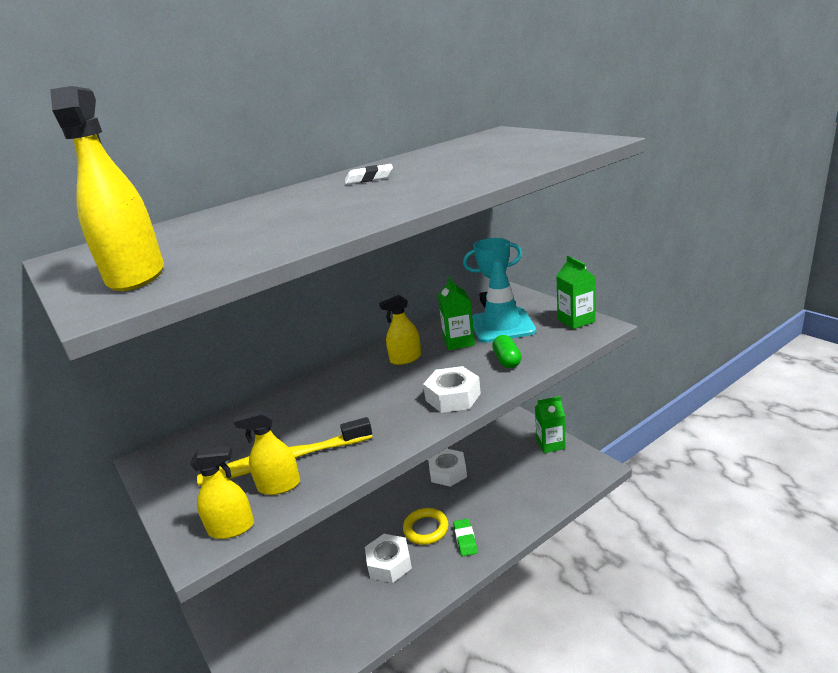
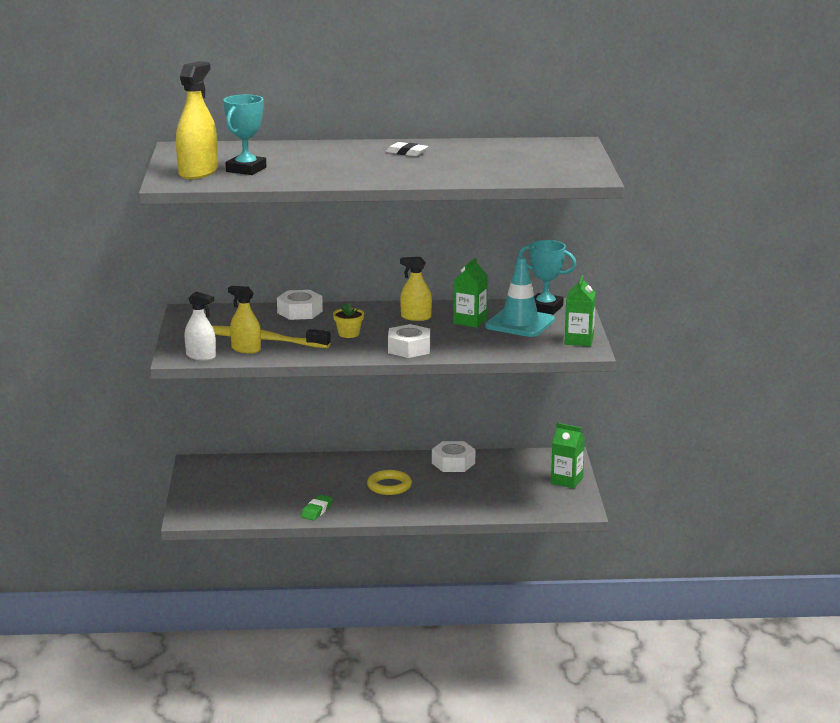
camera: 30 degrees right, 5 degrees down
yellow spray bottle [190,446,254,539] -> white spray bottle [184,291,216,361]
white nut [365,534,412,583] -> white nut moved to [277,290,323,320]
green eraser [453,519,478,556] -> green eraser moved to [301,495,333,520]
green capsule [492,335,522,368] -> none
none -> turquoise trophy [224,95,266,175]
none -> yellow flower pot [333,302,364,338]

